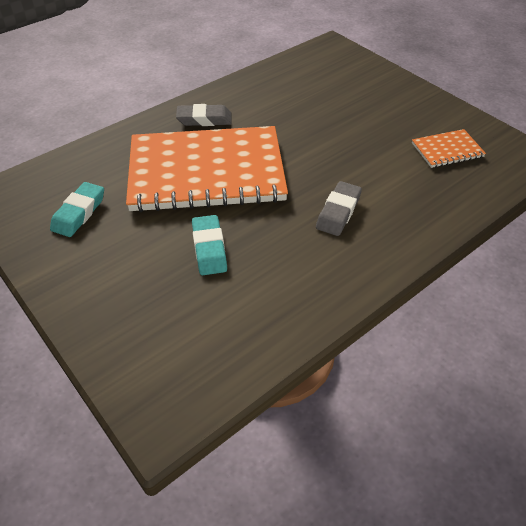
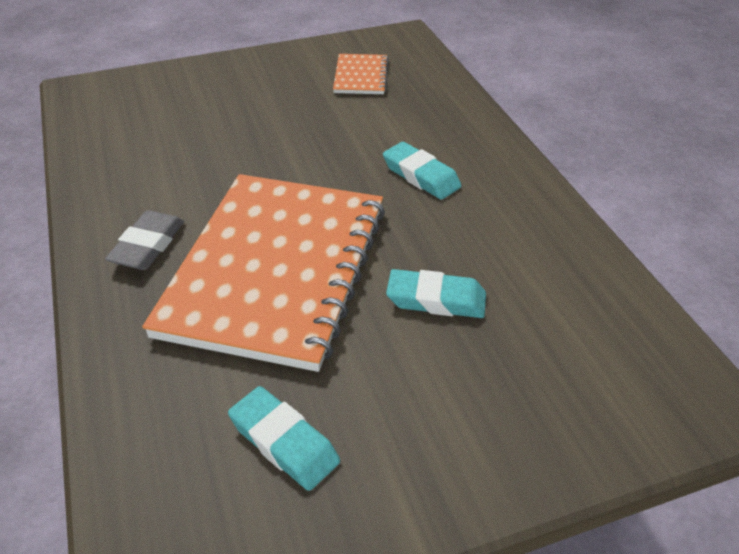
camera: 70 degrees left, 5 degrees down
grey eraser [316,181,362,236] -> turquoise eraser [383,142,461,200]

